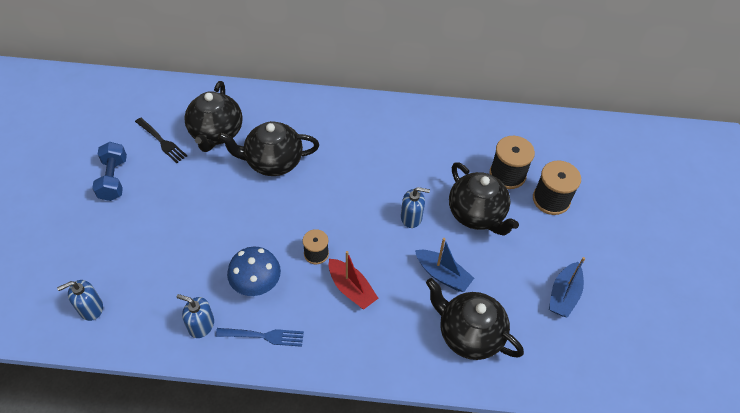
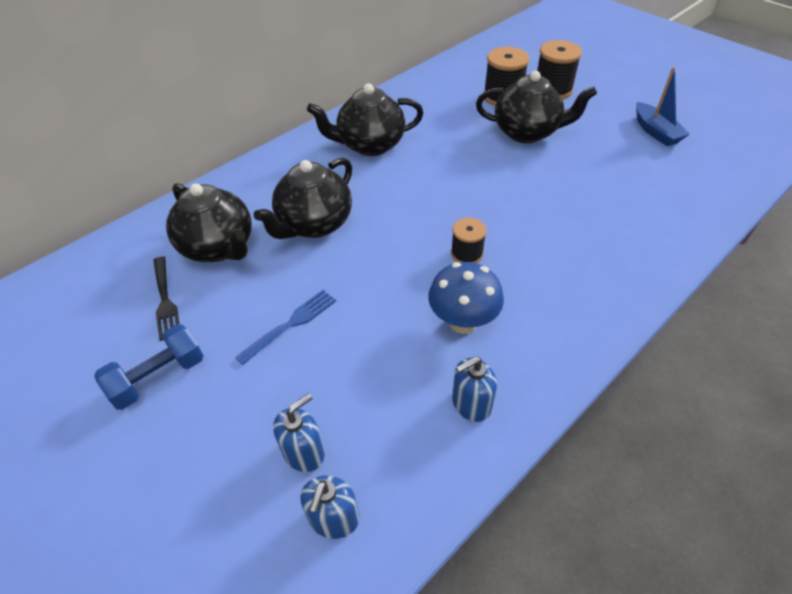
camera: 45 degrees left, 5 degrees down
blue dumbbell [92,142,127,201] -> blue dumbbell turned 75 degrees counterclockwise [94,324,203,410]
black fork [135,118,187,163] -> black fork turned 75 degrees clockwise [153,256,179,341]
blue fork [216,328,304,347] -> blue fork moved to [235,290,336,365]
red boat [329,251,378,310] -> none
blue soap dispenser [401,187,430,228] -> blue soap dispenser moved to [273,393,325,472]
blue boat [415,238,474,292] -> none
black teapot [426,278,524,360] -> black teapot moved to [307,84,423,156]

